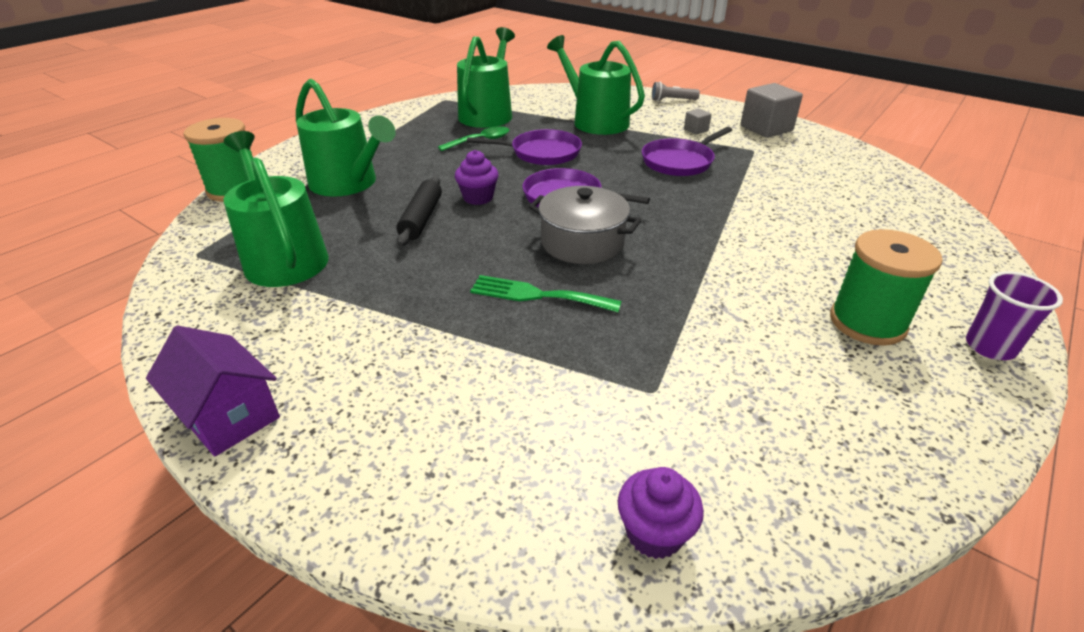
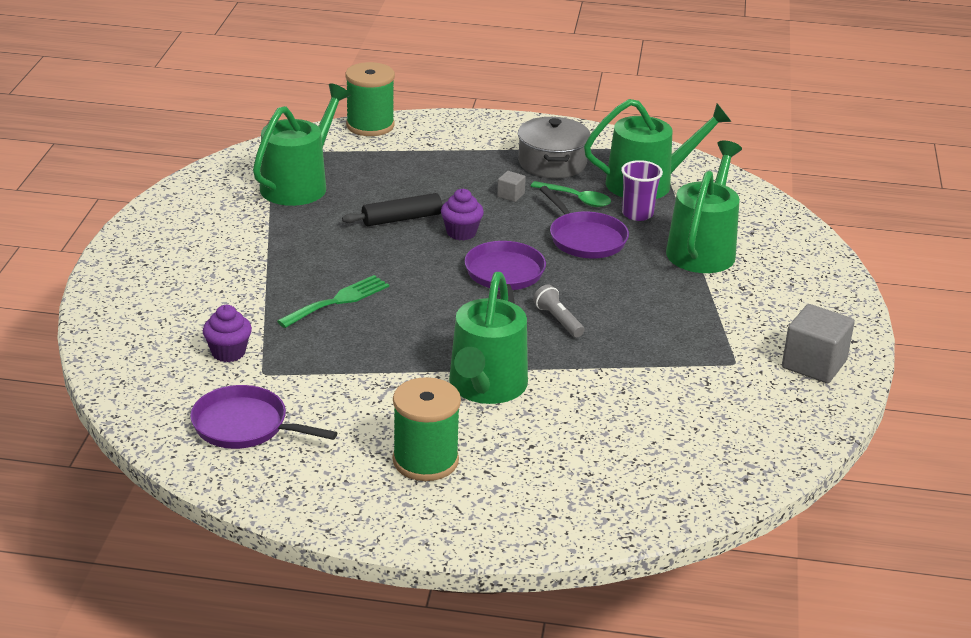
camera: 60 degrees right, 5 degrees down
purple house [146,326,280,457] -> none
green watering can [296,79,396,197] -> green watering can moved to [449,272,528,404]
green fork [470,275,622,312] -> green fork turned 60 degrees clockwise [277,275,389,328]
grey pot [529,186,641,264] -> grey pot moved to [518,117,591,178]
purple cupcake [618,467,704,559] -> purple cupcake moved to [203,305,252,362]
purple pan [642,127,732,176] -> purple pan moved to [190,385,337,449]
grey flashlight [652,81,700,101] -> grey flashlight moved to [533,285,584,337]
grey cube [684,109,712,135] -> grey cube moved to [497,171,526,202]
purple cup [966,271,1063,360] -> purple cup moved to [621,160,663,221]

